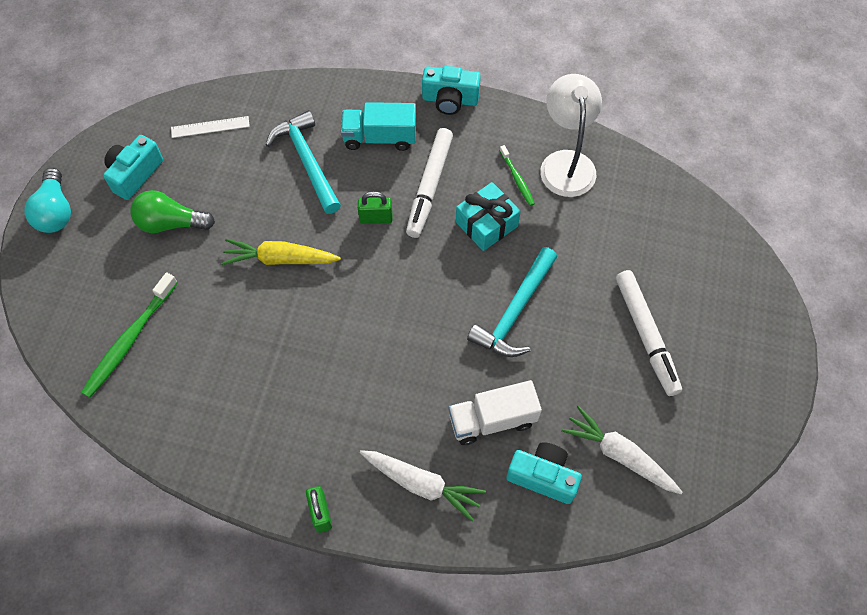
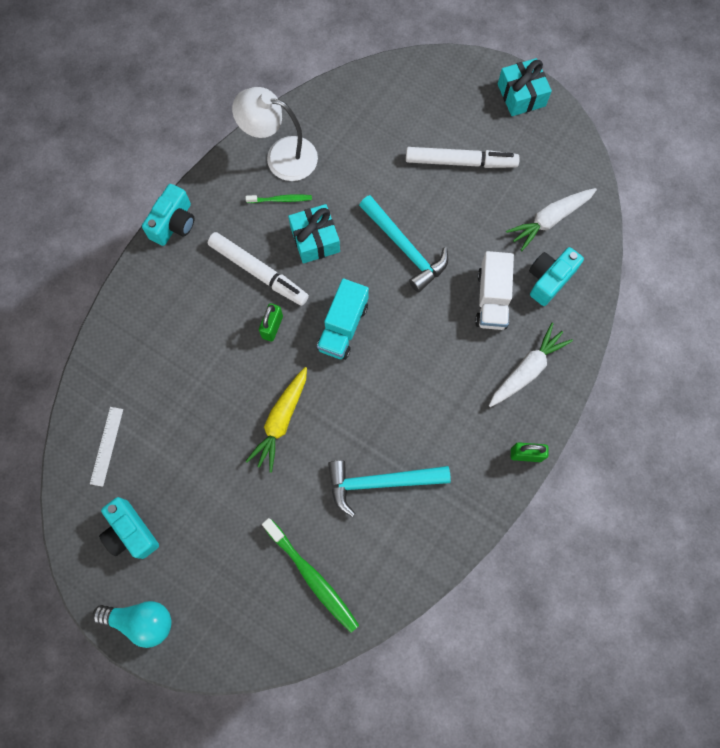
camera: 70 degrees left, 10 degrees up
green light bulb [130,190,215,233] -> none
turquoise hammer [266,110,341,214] -> turquoise hammer moved to [328,460,451,517]
turquoise truck [341,102,416,151] -> turquoise truck moved to [317,278,369,360]
none -> turquoise gift [498,58,552,116]

